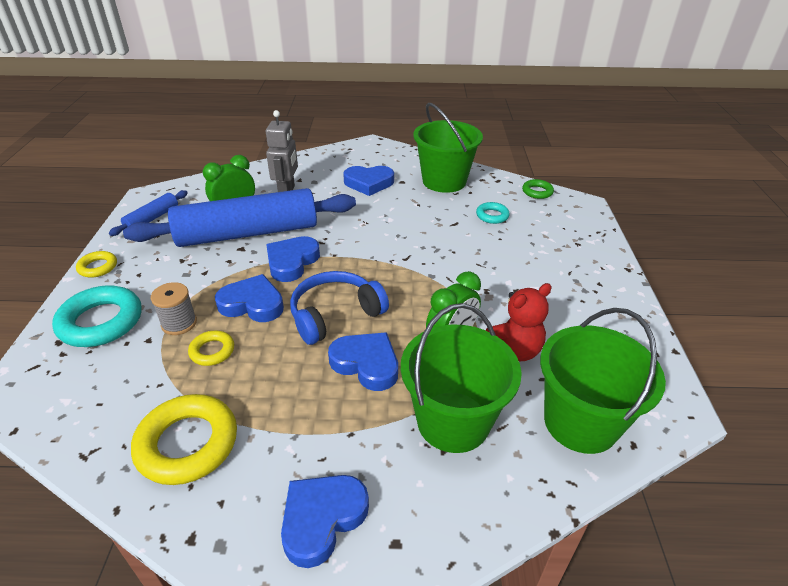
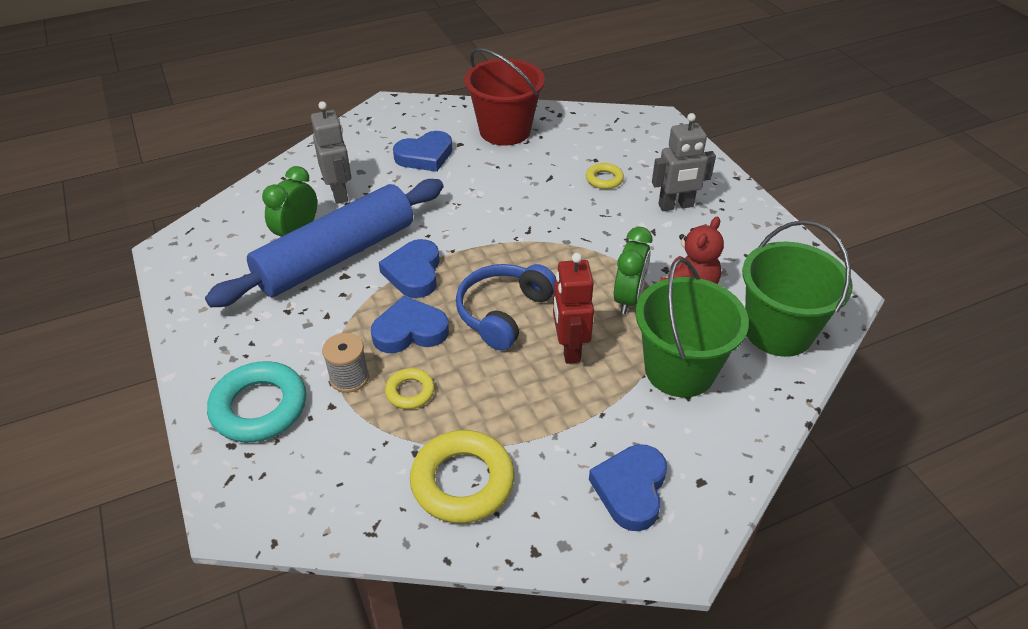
camera: 25 degrees left, 5 degrees up
yellow ring [76,251,117,278] -> yellow ring moved to [586,163,624,189]
blue rolling pin [109,190,188,236] -> none
blue heart [328,332,398,391] -> red robot [553,253,594,364]
green bucket [413,103,483,193] -> red bucket [464,48,545,146]
turquoise ring [476,202,510,224] -> none
green ring [522,179,554,199] -> none
none -> grey robot [652,113,716,211]

